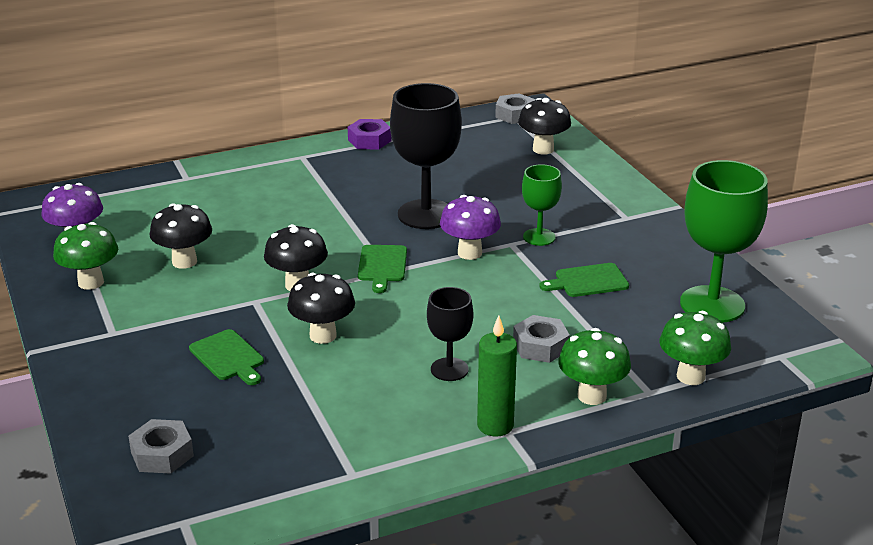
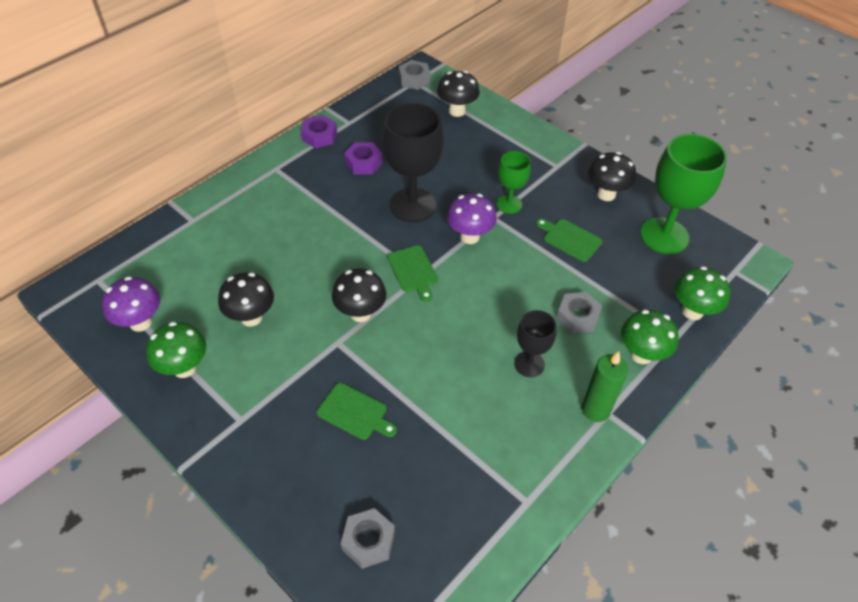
camera: 25 degrees left, 20 degrees up
black mushroom [287,273,355,344] -> black mushroom moved to [588,152,636,201]
green cutting board [539,263,629,297] -> green cutting board turned 75 degrees clockwise [536,219,602,262]
none -> purple nut [344,142,383,174]

